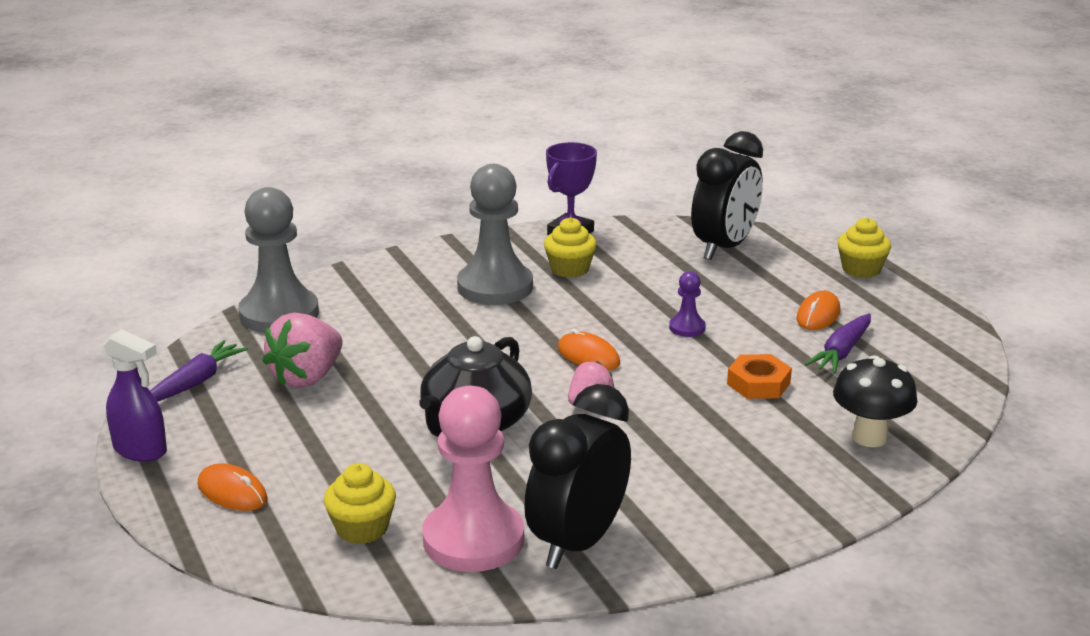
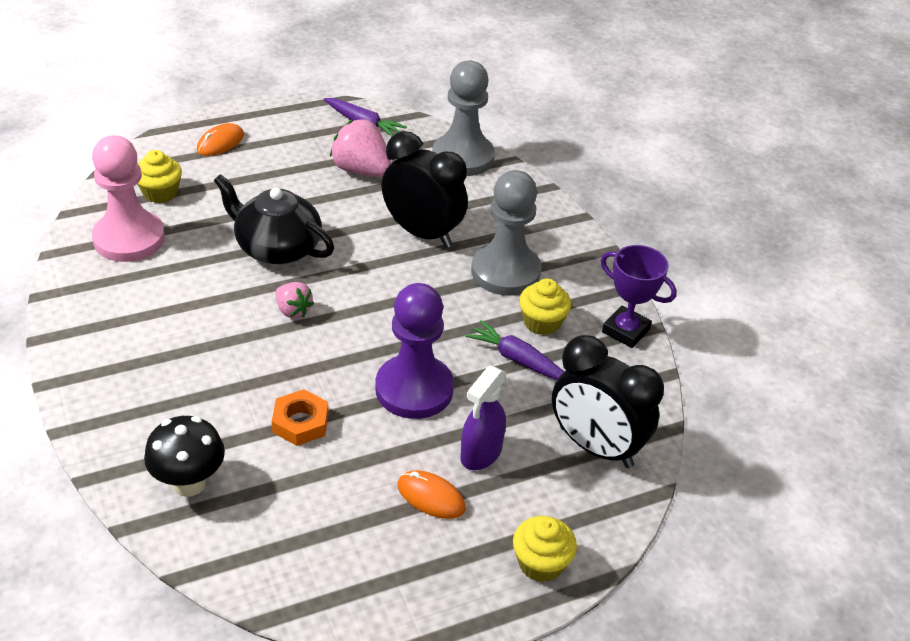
camera: 90 degrees right, 15 degrees up
purple spray bottle [103,329,167,462] -> purple spray bottle moved to [460,365,507,470]
black clock [524,384,631,569] -> black clock moved to [382,131,468,248]
orange mouse [558,329,620,370] -> none
purple pawn [669,271,706,337] -> purple pawn [375,283,454,419], size x2.22
purple carrot [805,314,871,374] -> purple carrot moved to [465,320,564,380]

